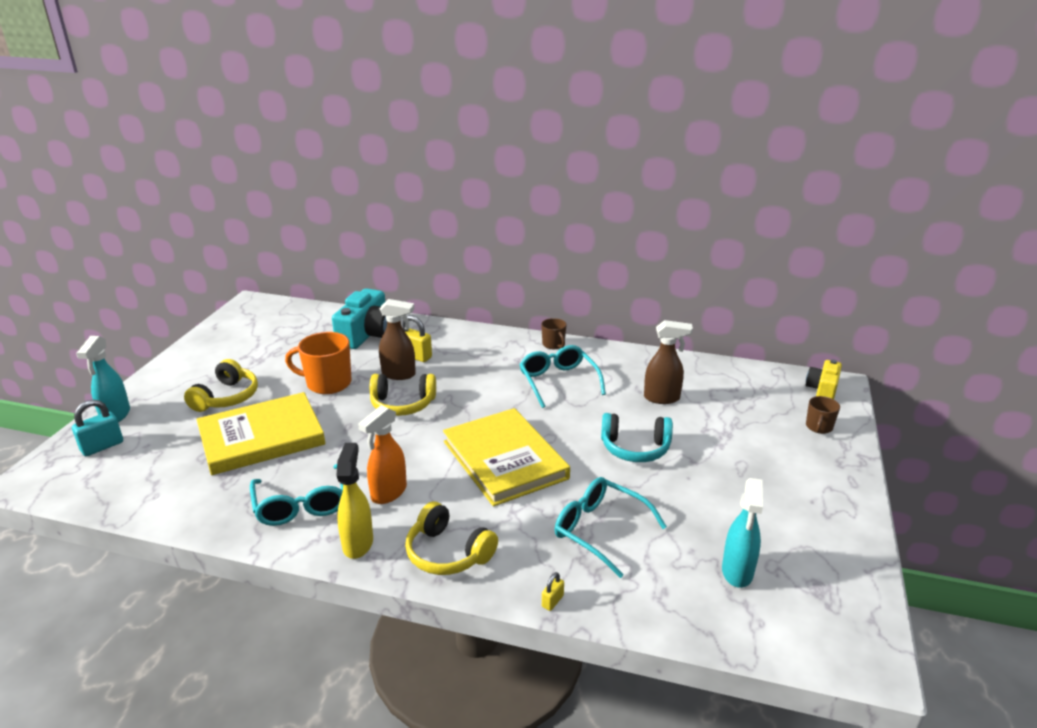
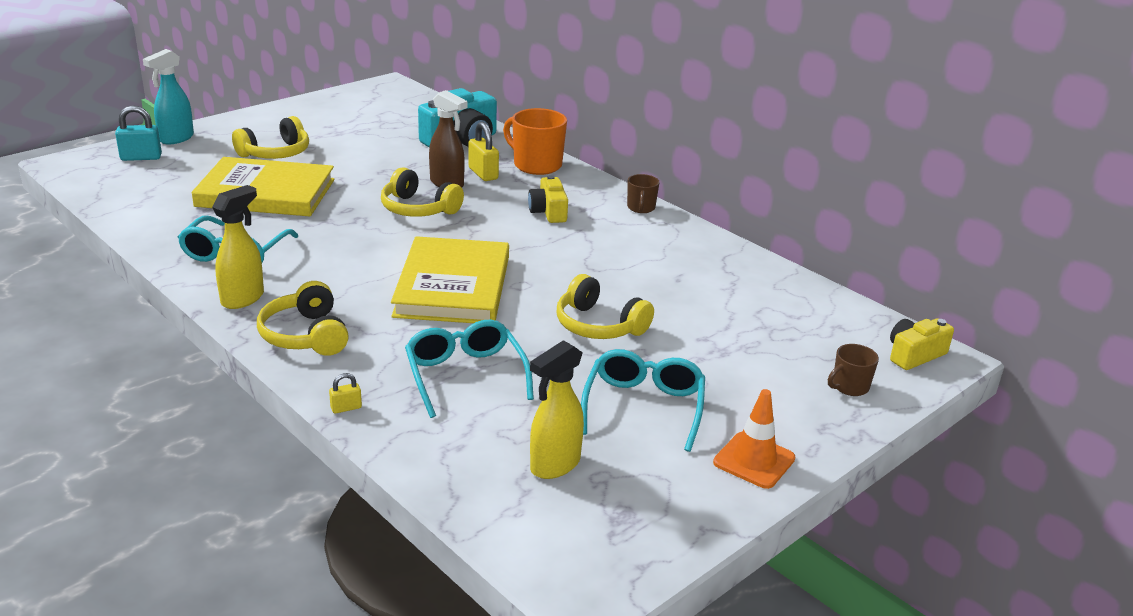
camera: 30 degrees right, 0 degrees up
orange mug [285,332,352,394] -> orange mug moved to [503,108,567,175]
orange spray bottle [358,405,407,504] -> none
turquoise glasses [519,345,606,408] -> turquoise glasses moved to [581,349,705,452]
turquoise headphones [601,413,673,462] -> yellow headphones [557,274,654,339]
brown spray bottle [644,320,693,404] -> none
turquoise spray bottle [722,478,763,588] -> yellow spray bottle [530,340,584,479]
none -> yellow camera [528,175,568,223]
none -> orange traffic cone [713,389,795,489]

